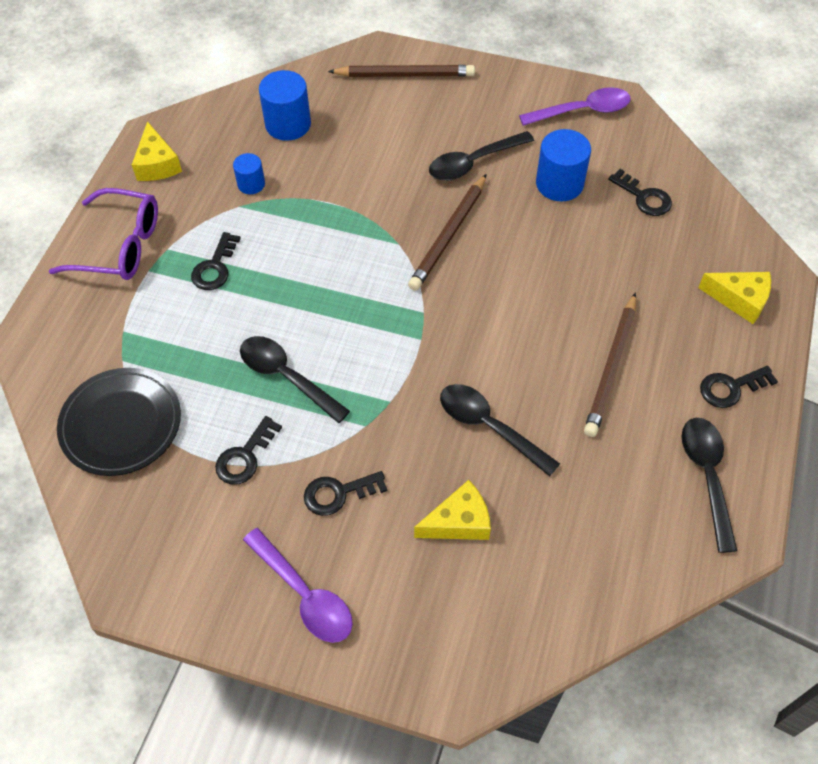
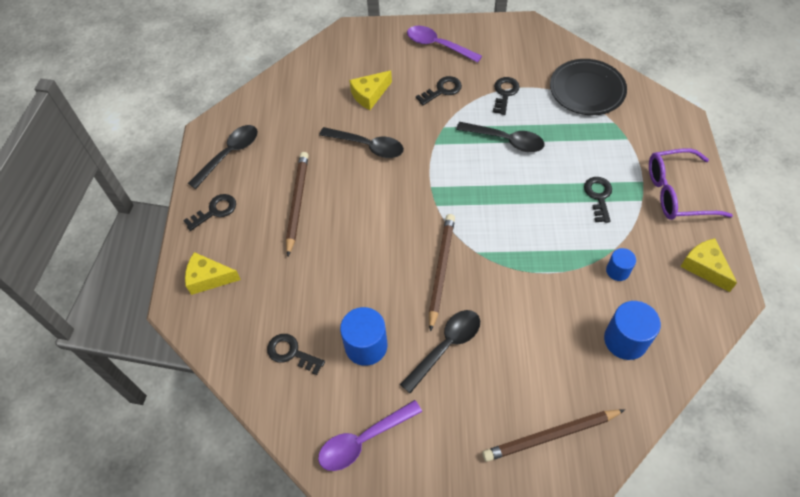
camera: 165 degrees right, 0 degrees up
black spoon [682,418,737,553] -> black spoon turned 120 degrees counterclockwise [188,125,258,189]

